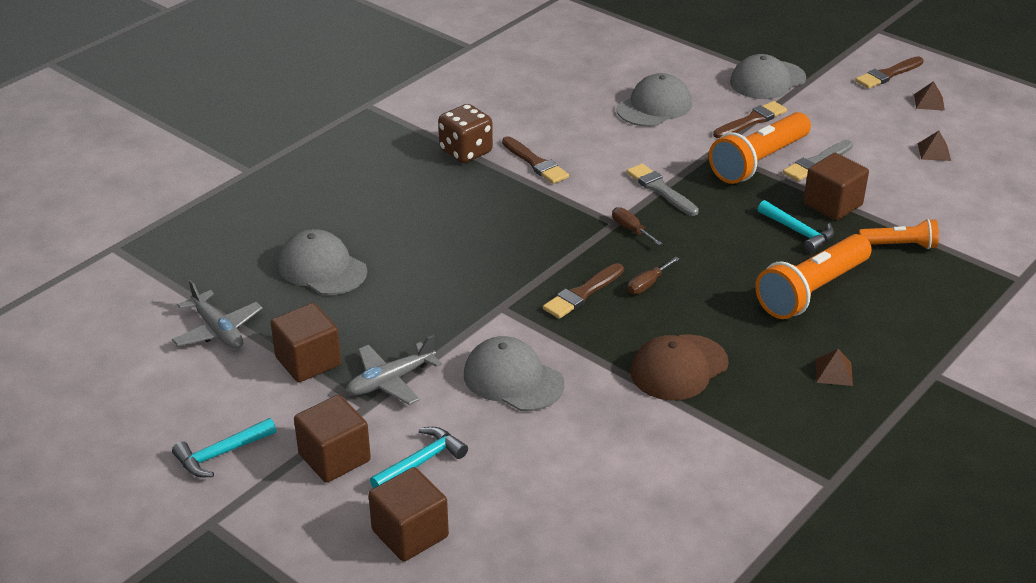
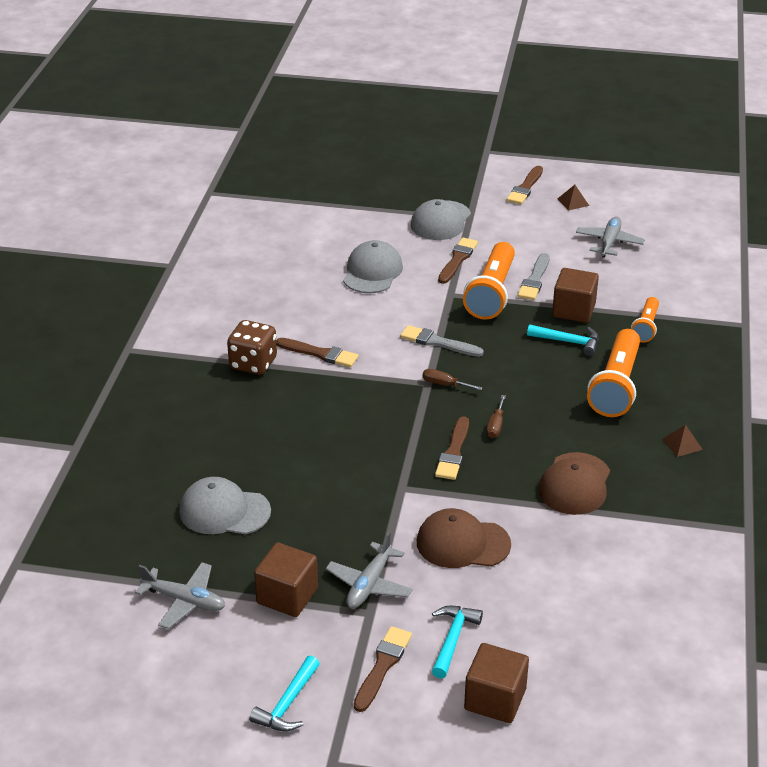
camera: 30 degrees left, 0 degrees up
brown cube [294,395,371,483] -> brown brush [354,626,412,712]
grey cap [464,336,565,411] -> brown cap [417,508,511,568]
orange flashlight [859,219,939,249] -> orange flashlight turned 135 degrees clockwise [631,297,659,343]
brown pyramid [918,131,951,161] -> grey plane [576,217,645,258]

